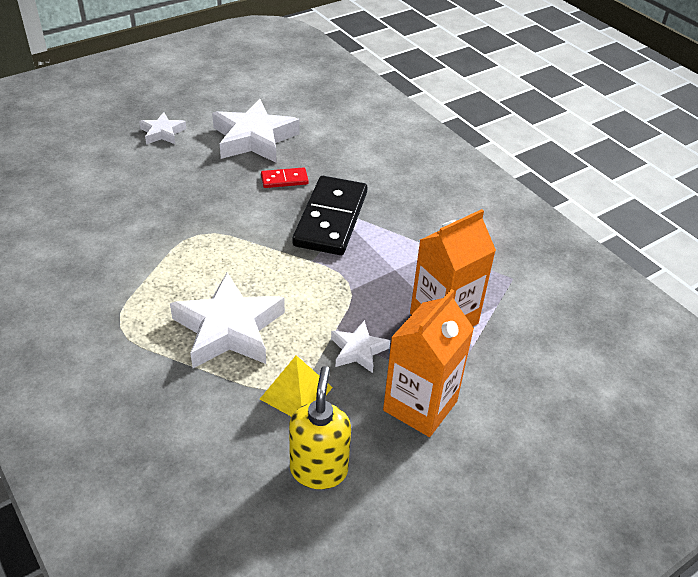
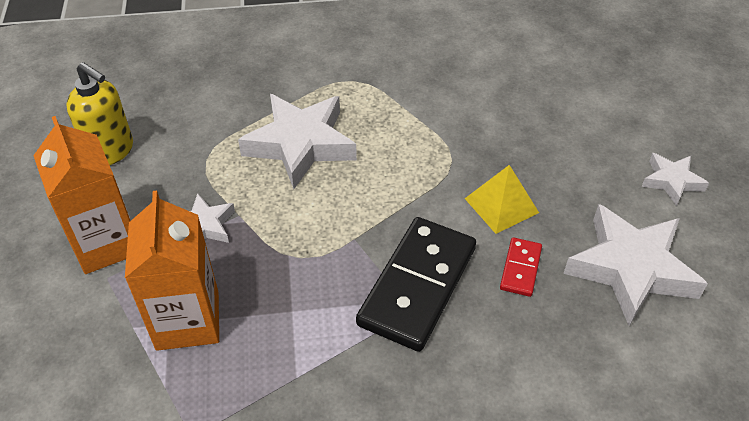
camera: 120 degrees right, 5 degrees up
yellow pyramid [260,355,333,417] -> yellow pyramid moved to [465,165,539,234]
black domino [293,176,367,255] -> black domino turned 75 degrees clockwise [356,217,476,352]

